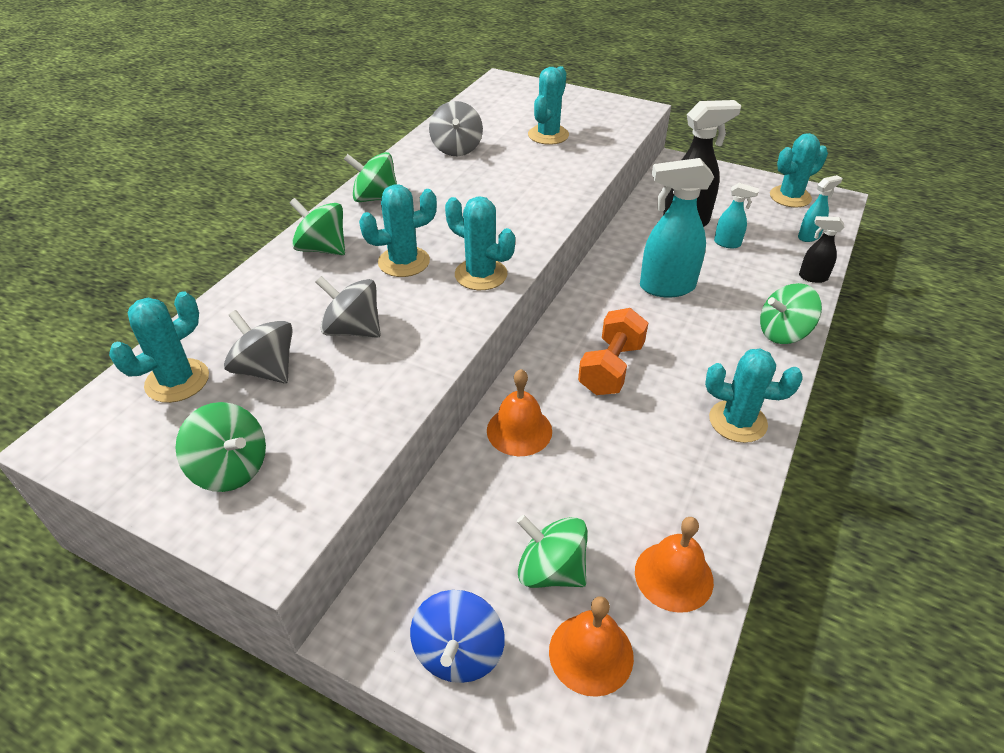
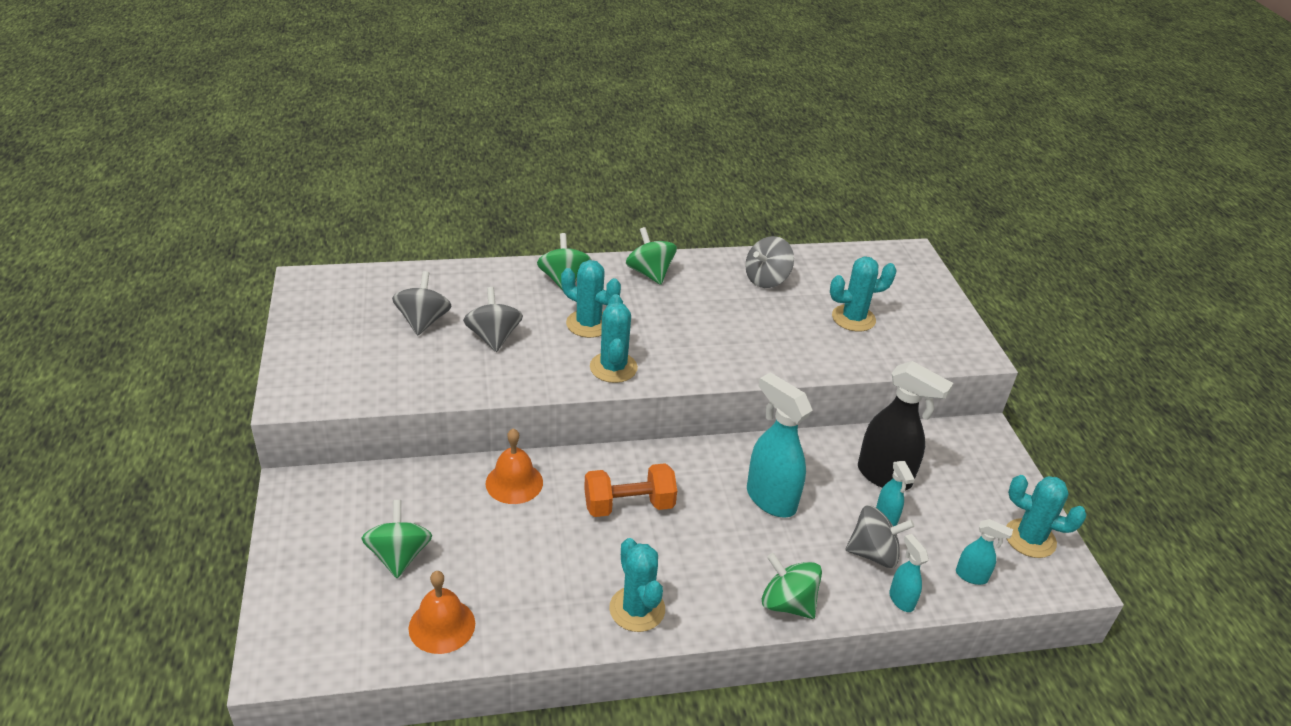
camera: 50 degrees right, 5 degrees down
turquoise cactus [109,291,209,403] -> none
green spinning top [175,402,266,492] -> none
blue spinning top [410,590,505,683] -> none
orange bell [549,597,634,697] -> none
black spray bottle [799,216,844,283] -> turquoise spray bottle [889,534,929,612]
none -> grey spinning top [845,505,914,568]

